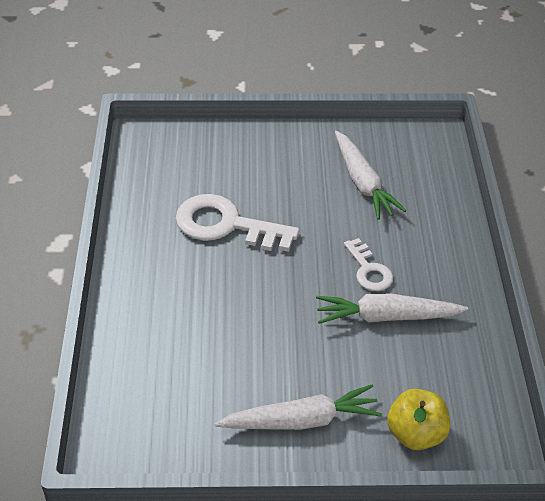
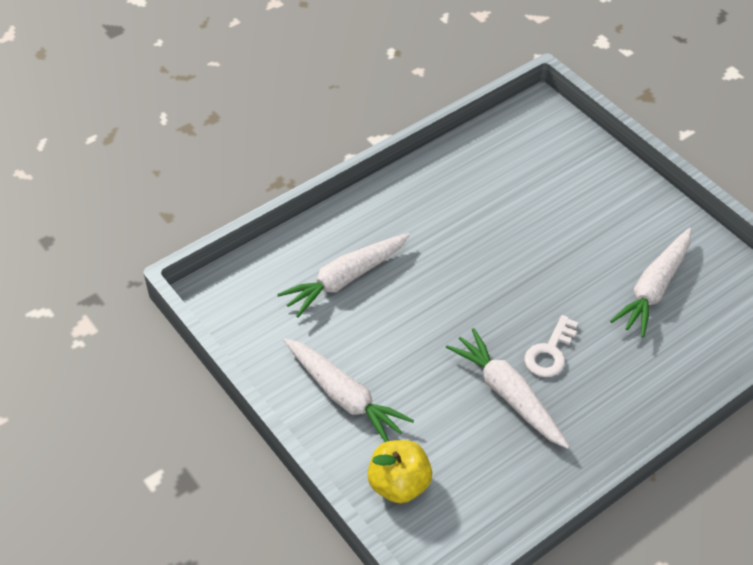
camera: 55 degrees right, 5 degrees up
white key [175,194,299,252] -> none
none -> white carrot [277,233,410,318]

